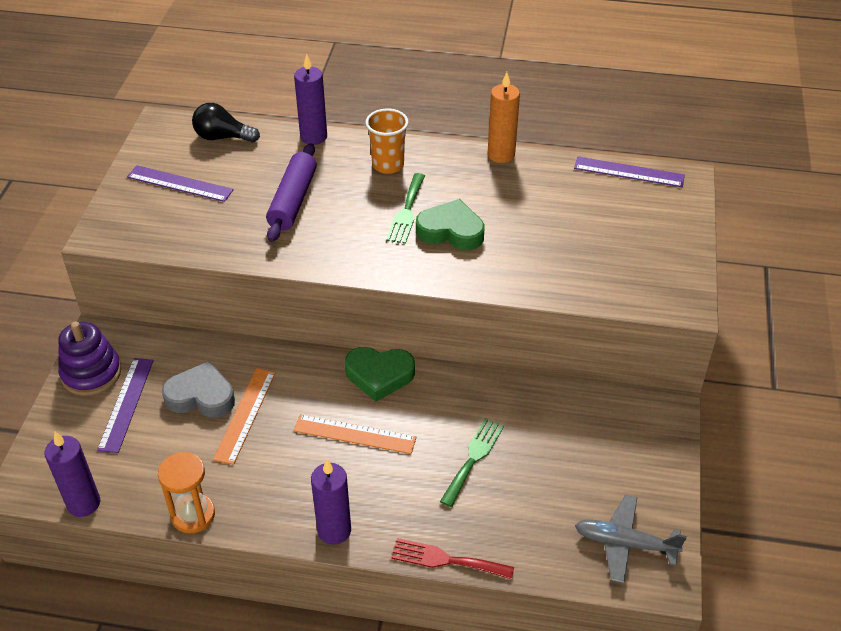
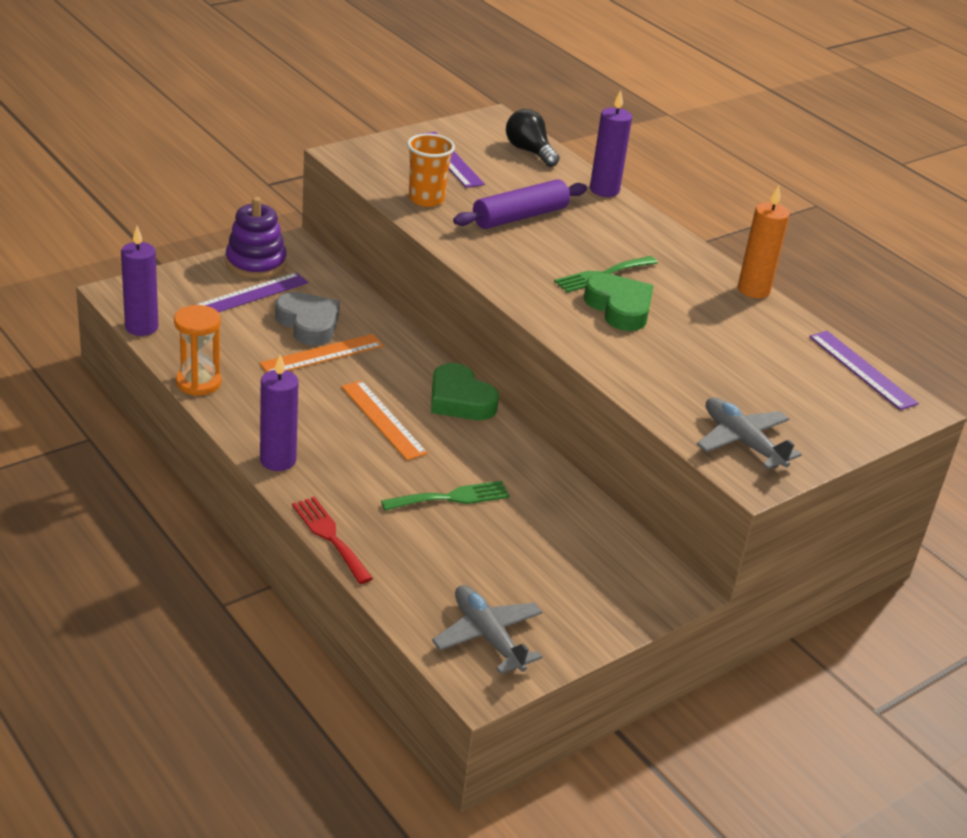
camera: 40 degrees right, 10 degrees down
orange cup [365,109,409,174] -> orange cup moved to [407,133,455,207]
none -> grey plane [697,397,802,469]

